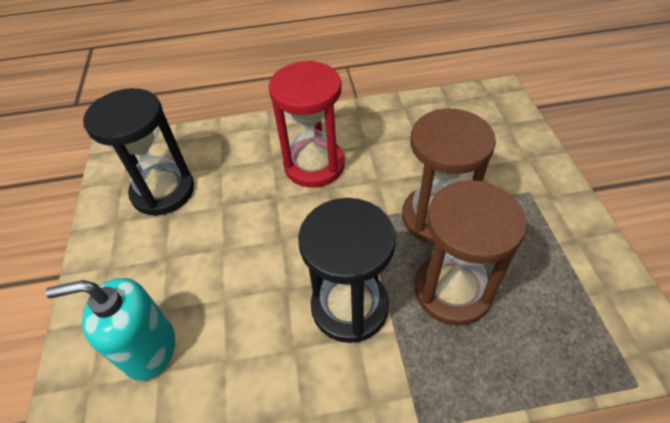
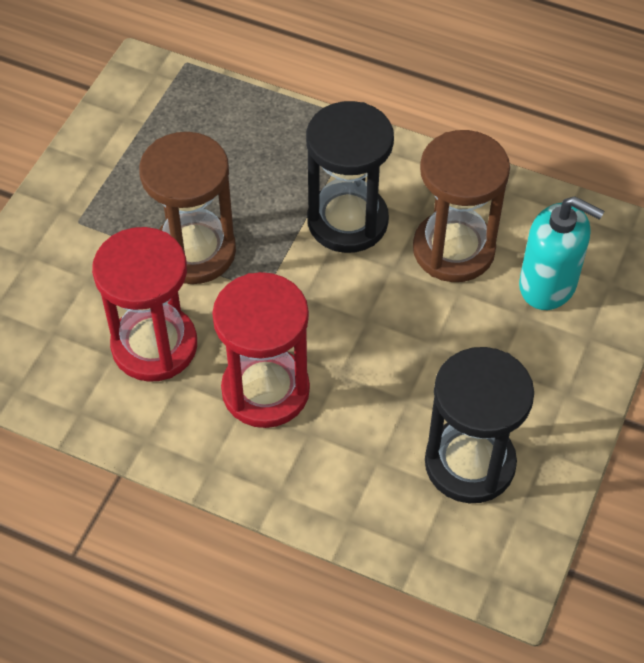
camera: 150 degrees left, 5 degrees up
brown hourglass [415,180,527,326] -> brown hourglass moved to [413,130,510,282]
none -> red hourglass [92,227,197,382]

